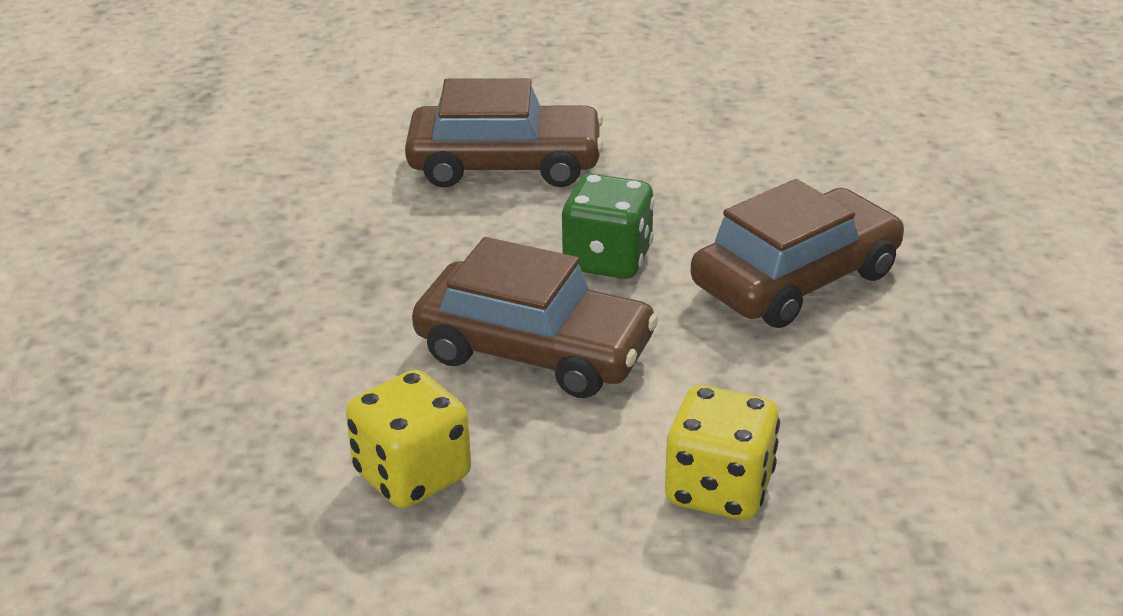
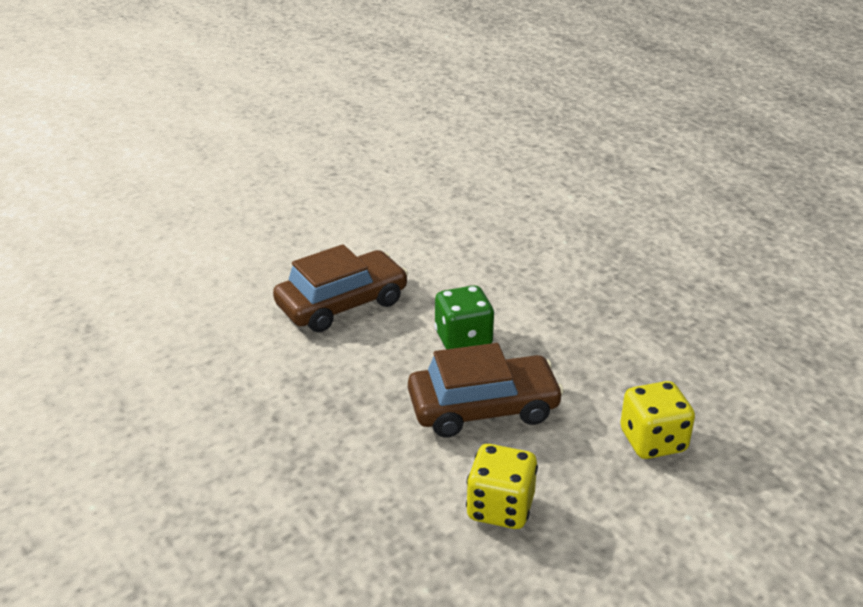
camera: 35 degrees left, 0 degrees up
brown car [691,179,904,328] -> none

